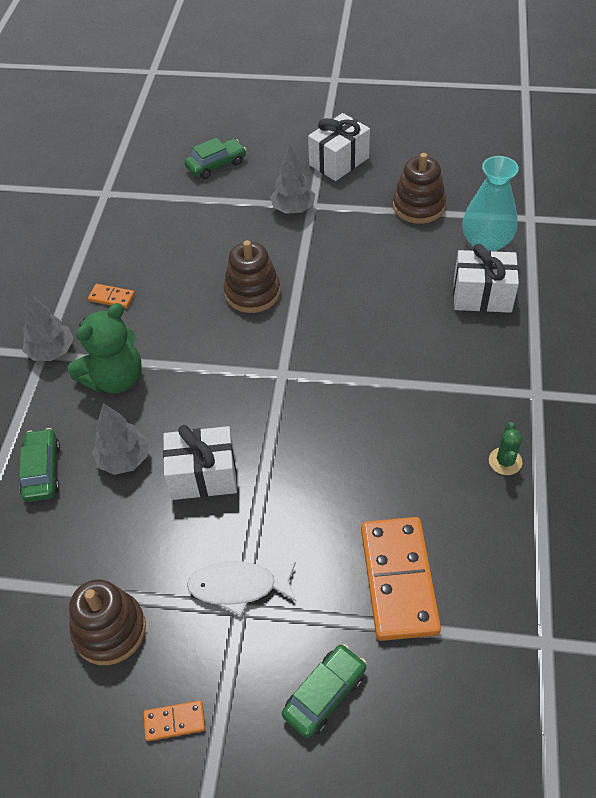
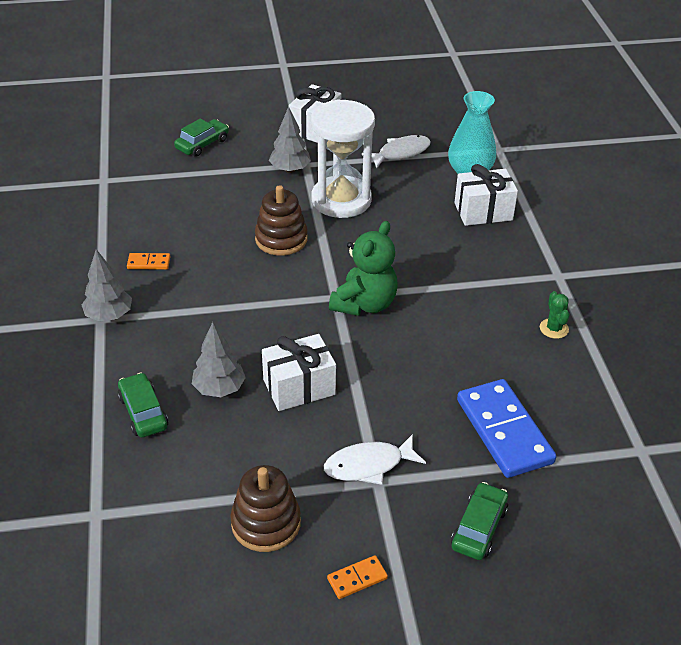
camera: 20 degrees left, 10 degrees down
green teddy bear [68,303,142,393] -> green teddy bear moved to [329,221,398,316]
orange domino [361,517,441,641] -> blue domino [457,379,556,478]
brown stacking toy [393,153,446,224] -> white fish [362,135,431,168]
none -> white hourglass [311,99,375,218]

